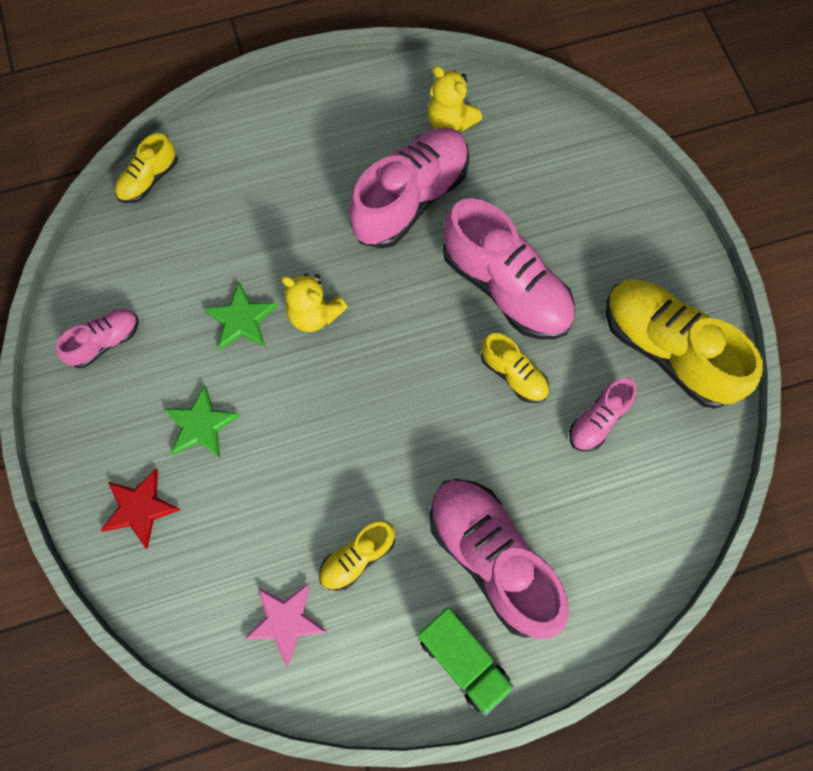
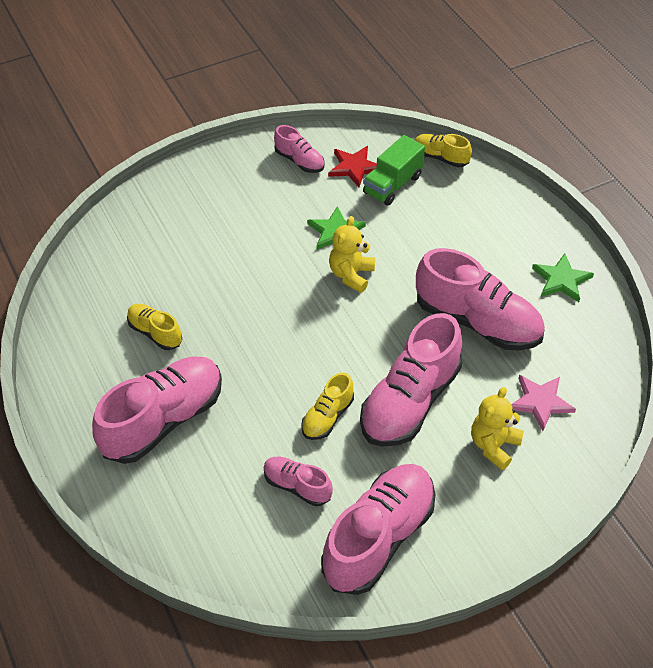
camera: 80 degrees right, 20 degrees down
red star [100,469,181,549] -> red star moved to [328,146,377,187]
green star [163,385,241,458] -> green star moved to [532,253,594,302]
pink star [244,583,328,667] -> pink star moved to [511,375,576,431]
green truck [417,607,514,715] -> green truck moved to [363,135,425,206]
yellow teddy bear [428,66,482,132] -> yellow teddy bear moved to [471,387,524,470]
yellow shoe [606,279,763,409] -> pink shoe [321,464,436,595]

